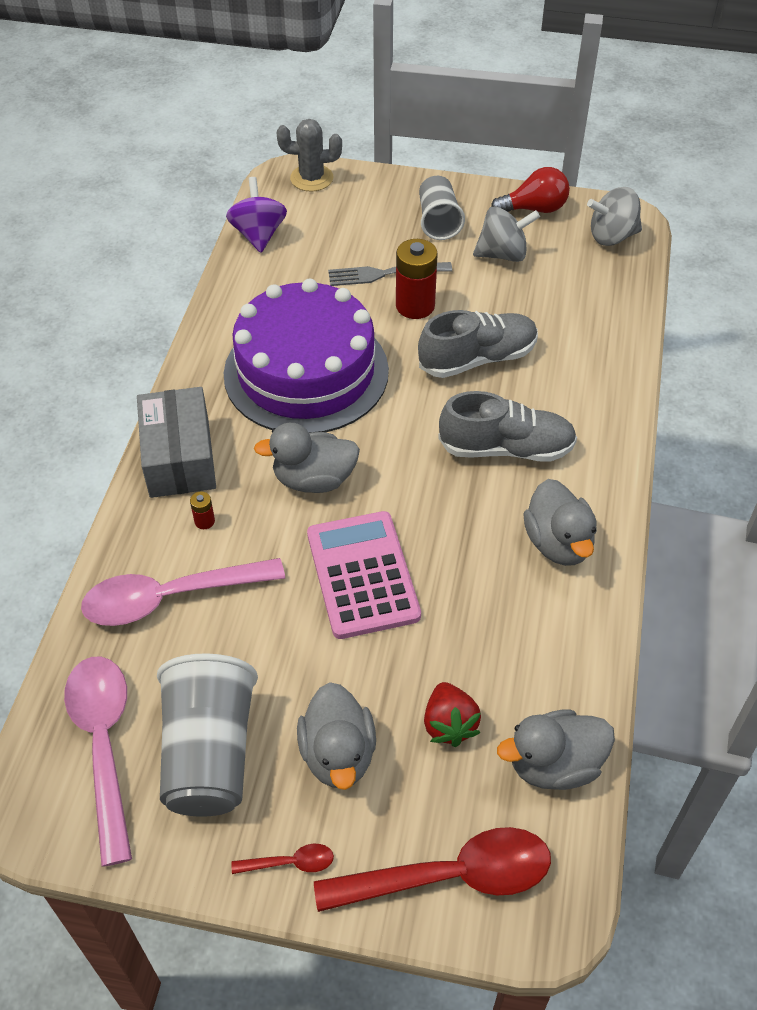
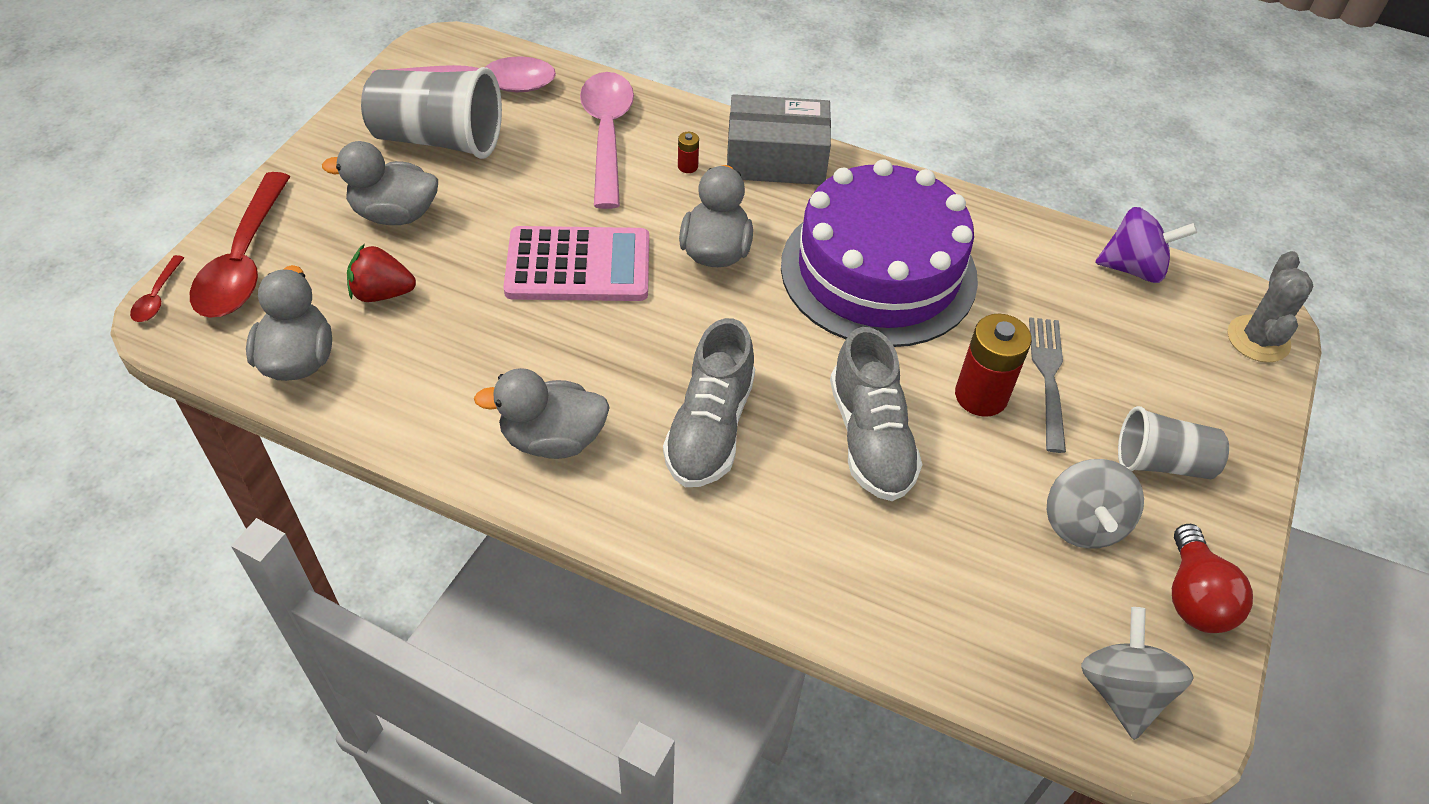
camera: 100 degrees right, 0 degrees up
red spoon [231,844,334,874] -> red spoon moved to [130,255,184,322]

